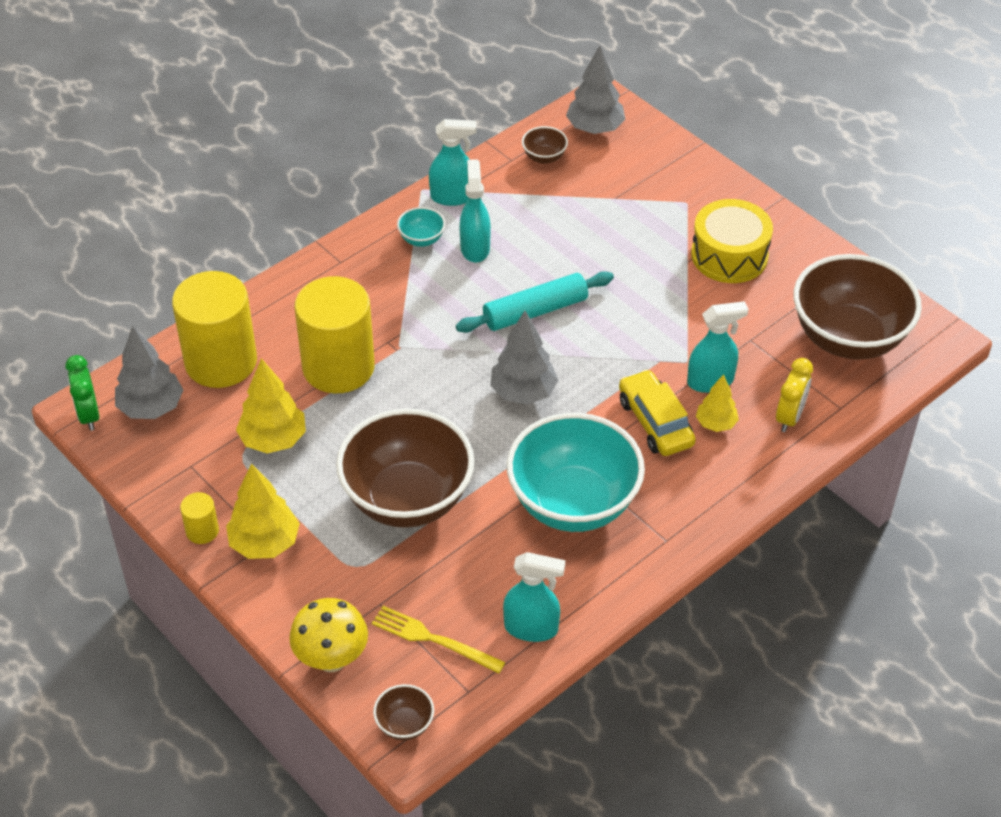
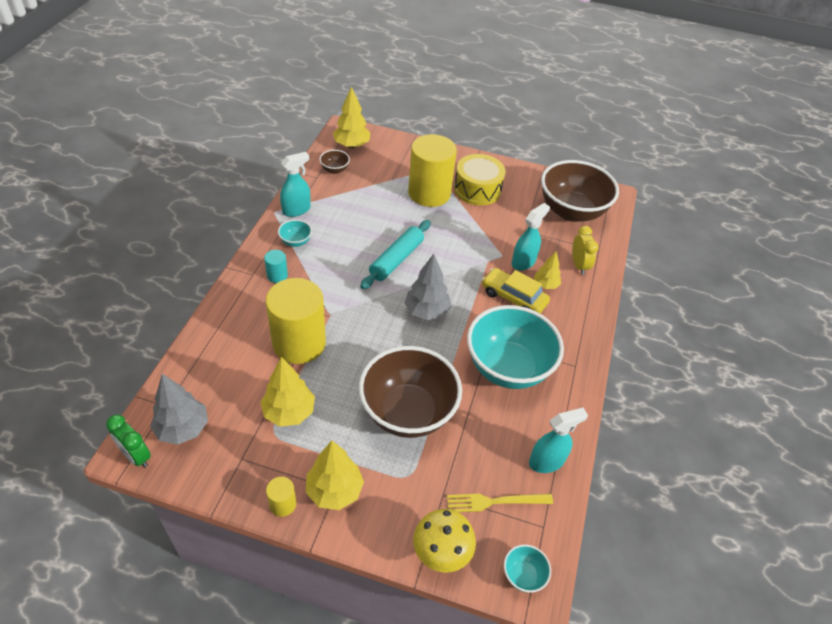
camera: 35 degrees left, 0 degrees up
yellow cylinder [172,271,257,388] -> yellow cylinder moved to [408,134,457,207]
brown bowl [373,684,434,740] -> turquoise bowl [504,544,551,593]
turquoise spray bottle [460,159,491,263] -> none
grey tree [566,45,625,134] -> yellow tree [333,86,371,148]
none -> turquoise cylinder [264,250,288,283]

